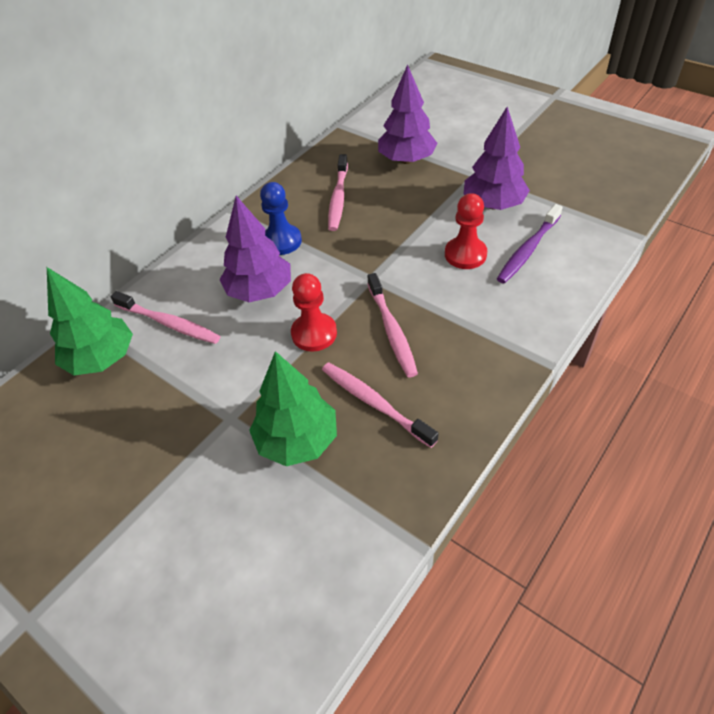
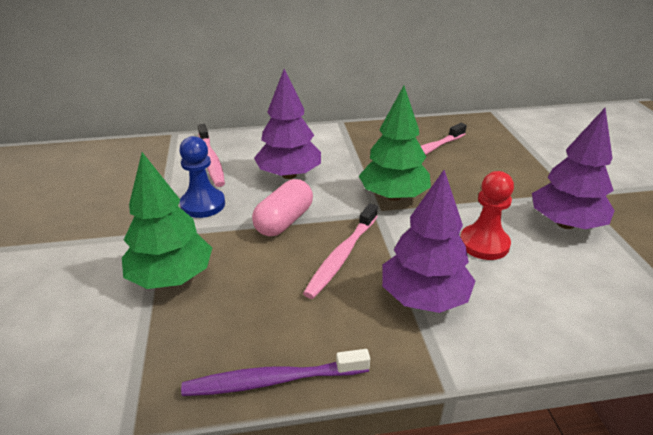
camera: 40 degrees right, 15 degrees down
green tree [47,267,133,375] -> green tree moved to [359,86,431,201]
blue pawn [260,182,302,255] -> blue pawn moved to [179,136,225,218]
red pawn [291,273,337,352] -> pink capsule [252,179,313,236]
pink toothbrush [322,362,439,448] -> none
purple tree [378,64,438,164] -> purple tree moved to [382,170,476,313]
purple toothbrush [497,204,563,283] -> purple toothbrush moved to [181,349,370,396]

